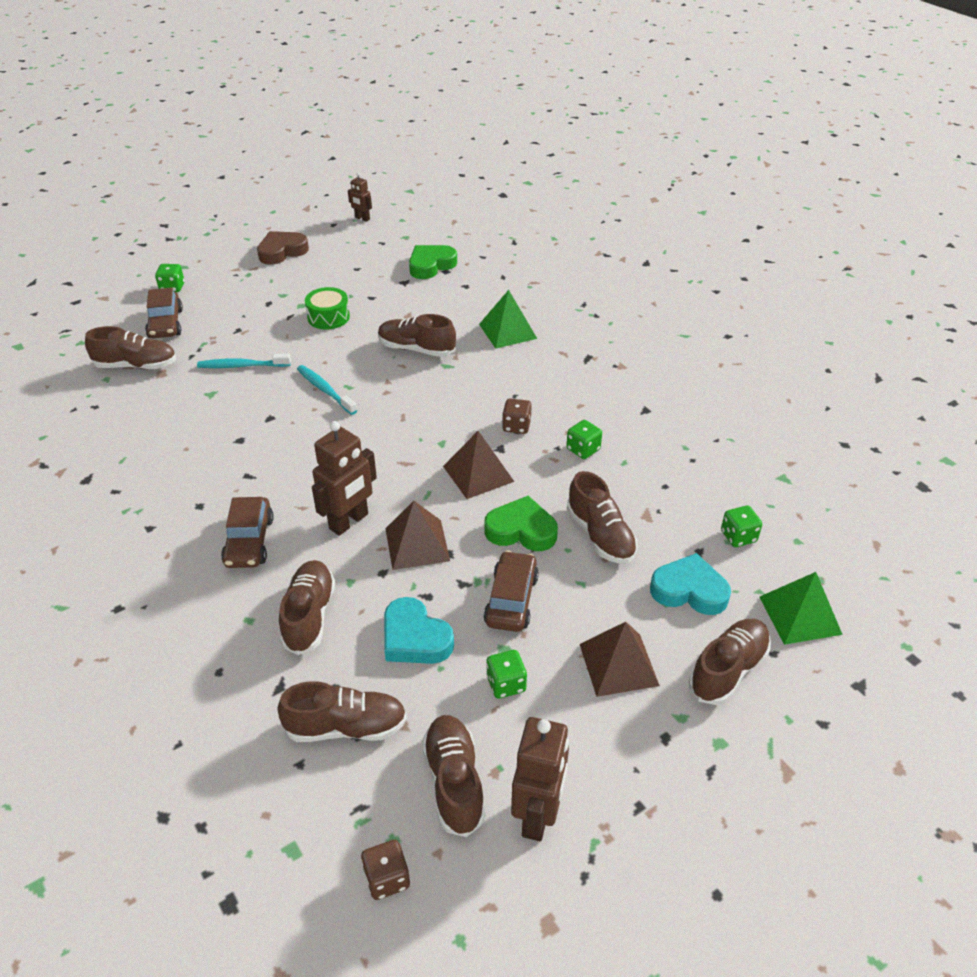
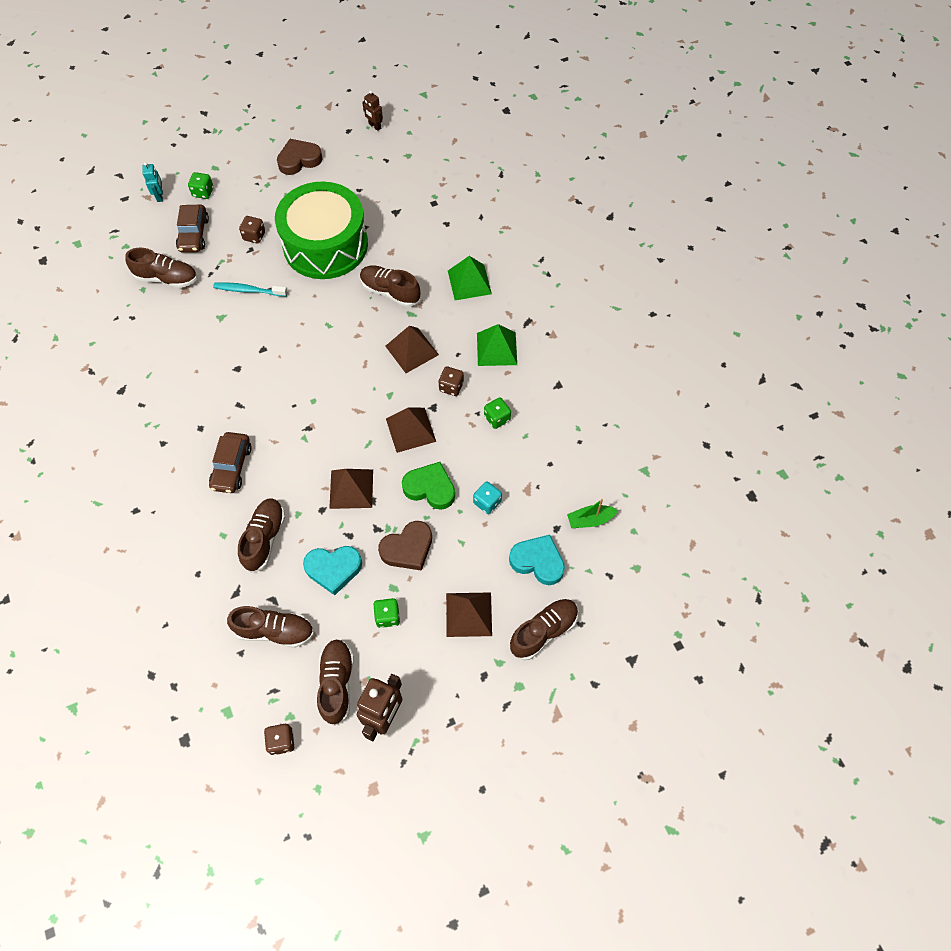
camera: 10 degrees right, 20 degrees up
turquoise toothbrush [297,365,357,415] -> none
green drum [305,287,350,330] -> green drum [275,182,368,279], size x2.40
brown robot [312,421,377,536] -> none
turquoise heart [384,597,454,664] -> turquoise heart turned 60 degrees counterclockwise [303,546,362,595]
green heart [409,245,457,279] -> none
brown car [484,551,539,632] -> brown heart [378,521,432,571]
brown shoe [567,471,637,564] -> turquoise dice [473,481,502,514]
green dice [721,505,762,547] -> green boat [567,499,618,528]
green pyramid [759,572,843,645] -> green pyramid moved to [477,324,517,366]
none -> turquoise robot [142,162,163,202]
none -> brown dice [239,216,265,244]
none -> brown pyramid [385,326,439,373]

